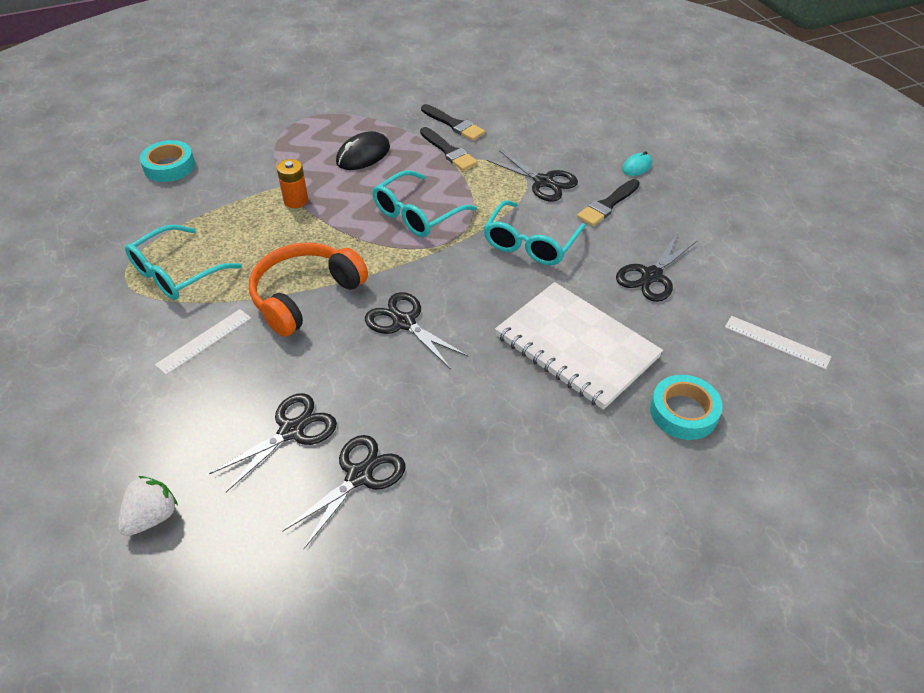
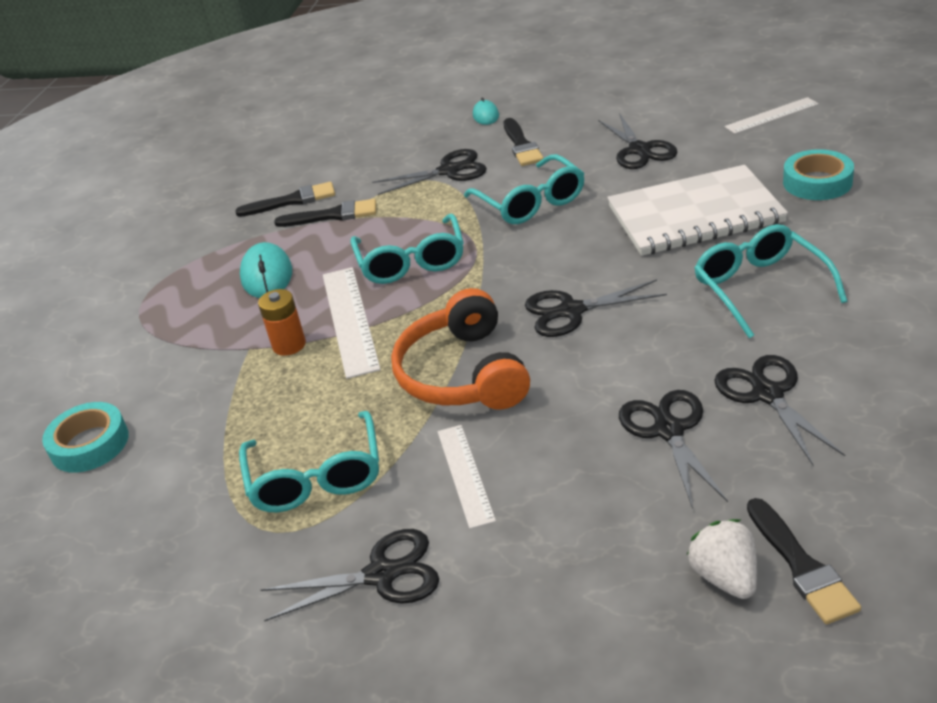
camera: 50 degrees left, 10 degrees down
black mouse [336,131,390,170] -> turquoise mouse [240,242,292,298]
none -> black scissors [261,529,439,621]
none -> white ruler [323,267,381,379]
none -> turquoise glasses [694,224,848,339]
none -> black brush [747,498,861,624]

